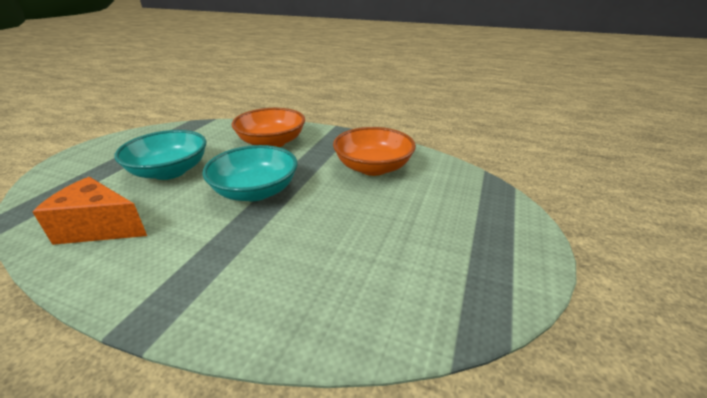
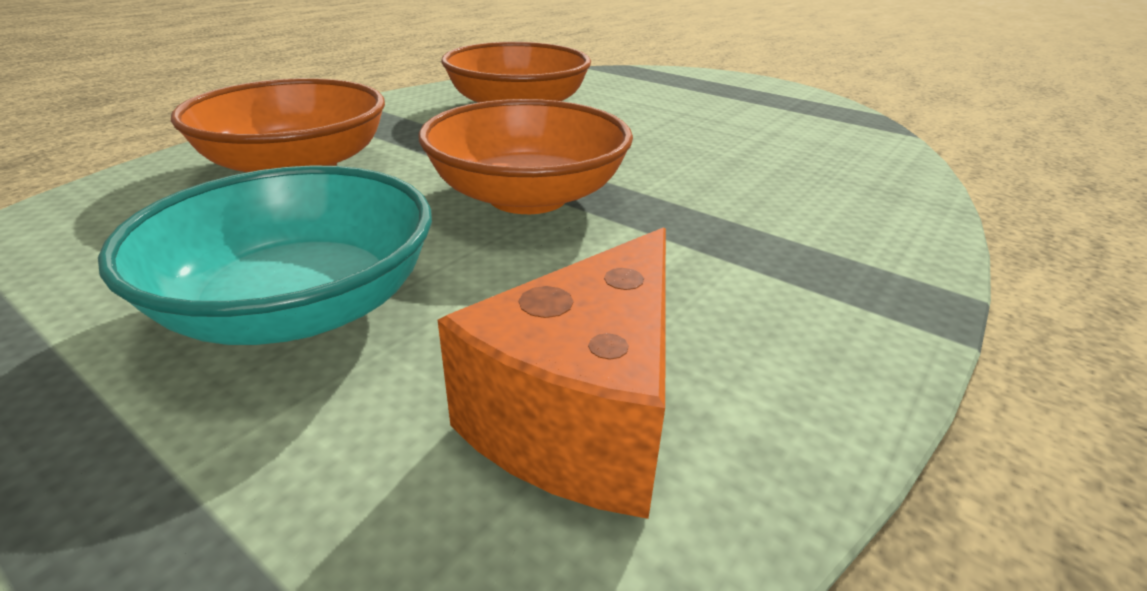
camera: 75 degrees left, 0 degrees up
turquoise bowl [202,145,298,201] -> orange bowl [419,99,633,214]

